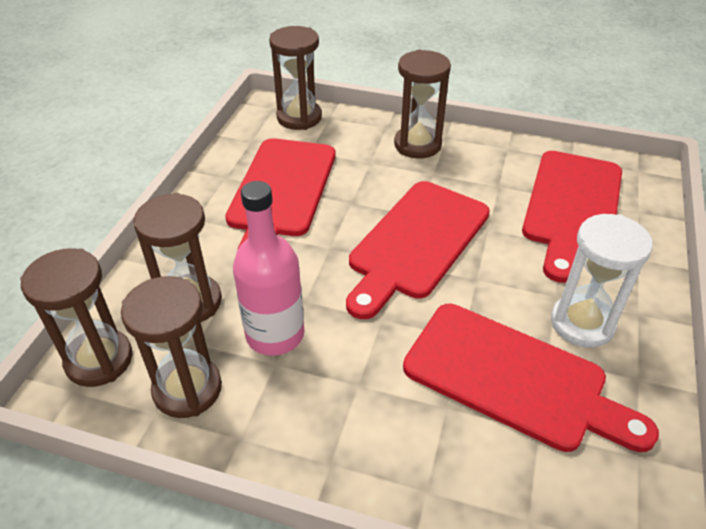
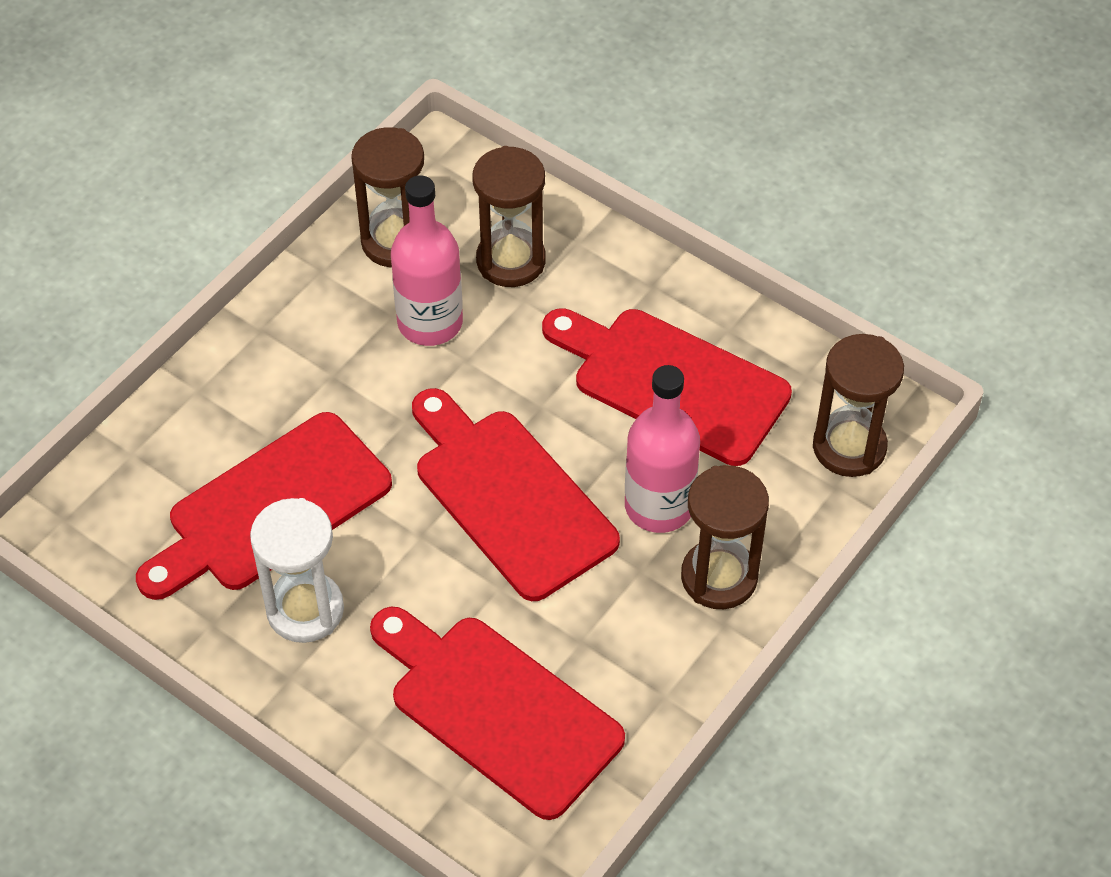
camera: 110 degrees right, 10 degrees up
brown hourglass [20,248,132,387] -> none
none -> pink bottle [625,365,700,533]

